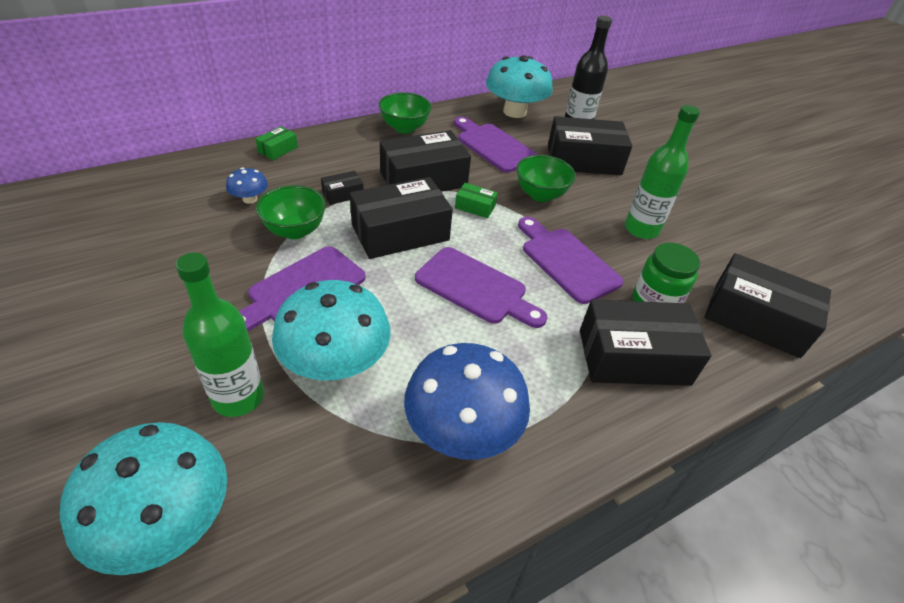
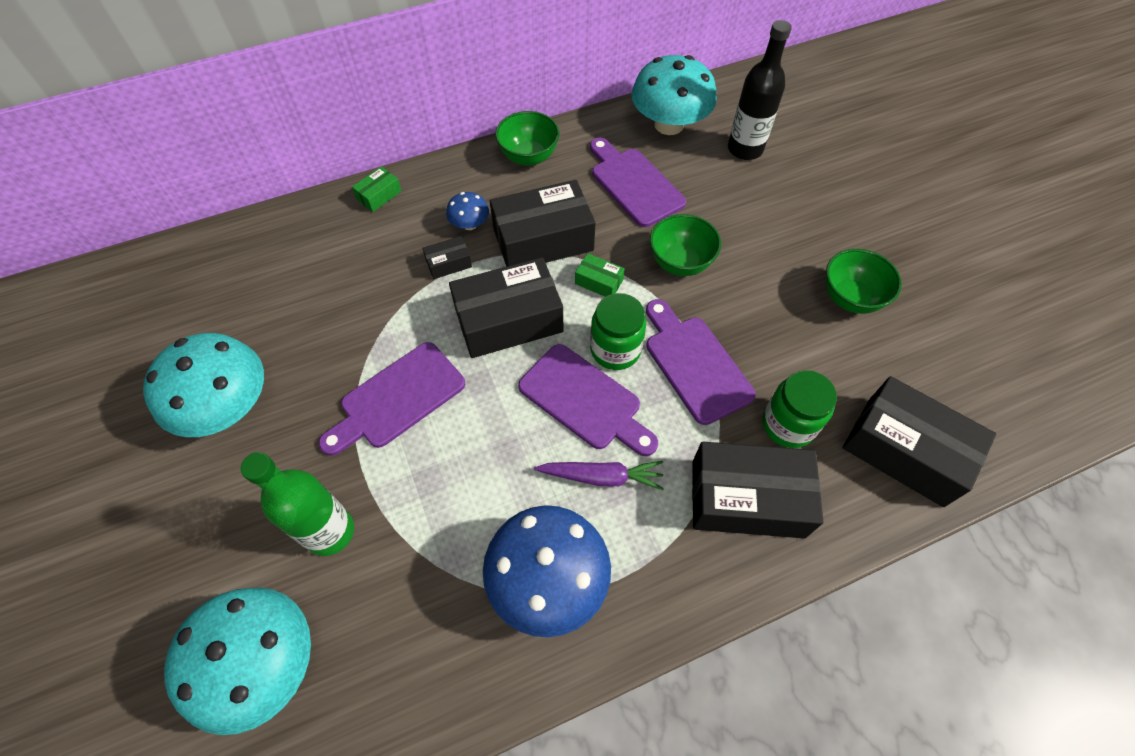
camera: 10 degrees right, 15 degrees up
blue mushroom [226,167,268,204] -> blue mushroom moved to [446,192,489,230]
green bowl [256,185,326,239] -> green bowl moved to [826,249,902,314]
turquoise mushroom [272,280,391,381] -> turquoise mushroom moved to [143,333,264,437]
black box [548,116,632,175] -> none
green bottle [625,105,700,239] -> none
none -> purple carrot [534,461,664,490]
none -> green jar [590,293,646,370]

